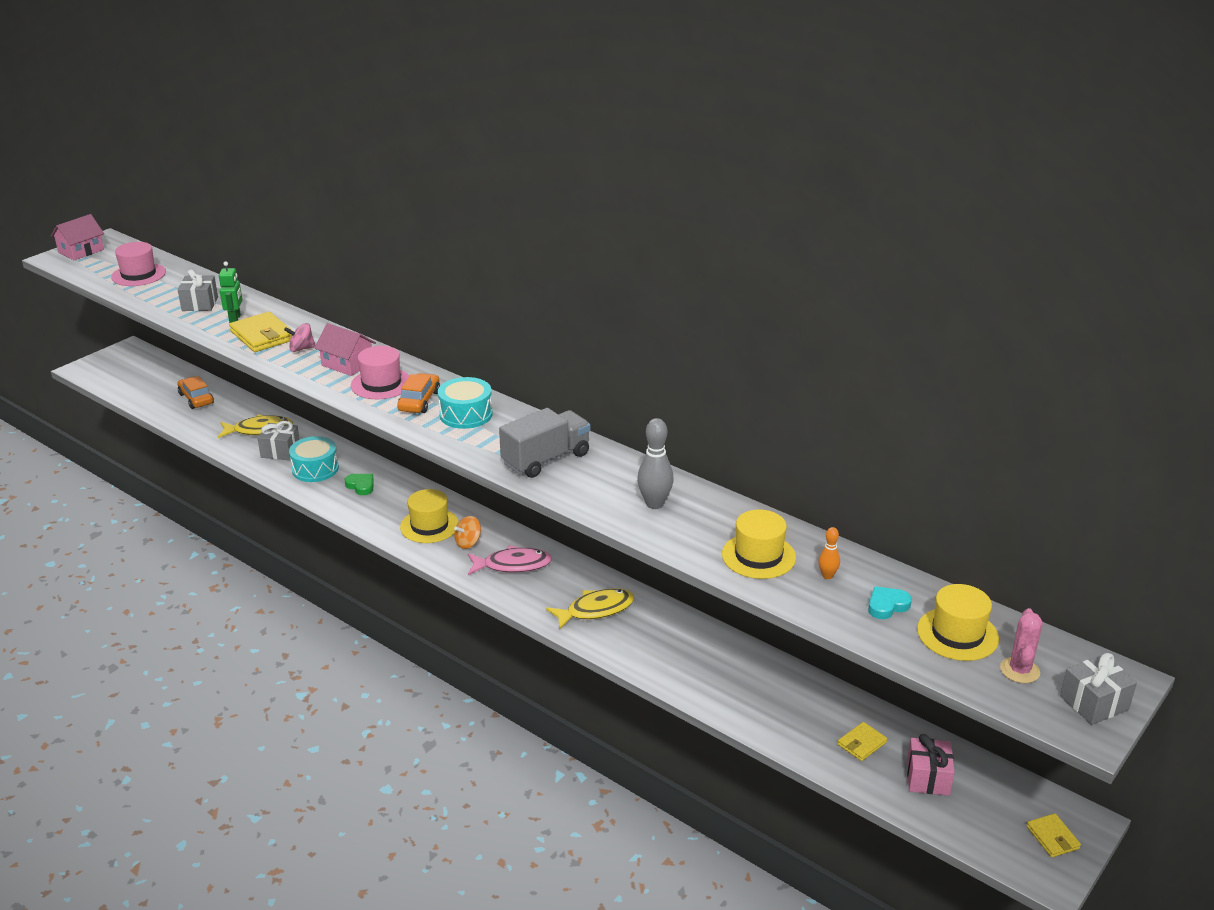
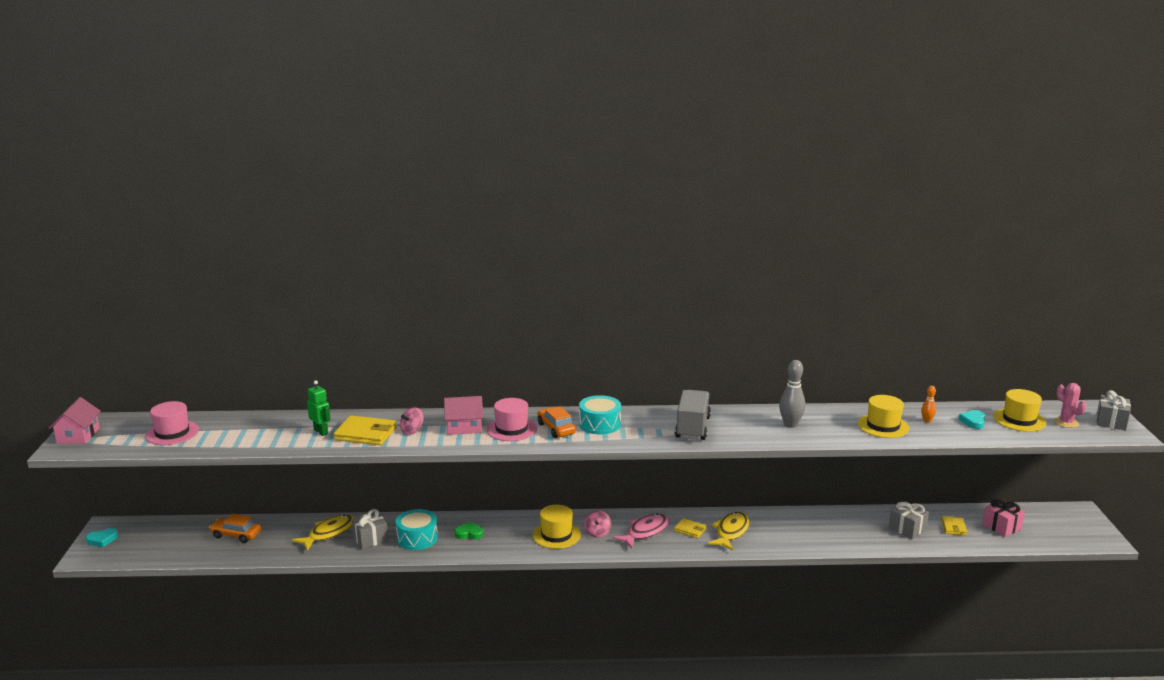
camera: 40 degrees left, 10 degrees down
grey gift [178,269,218,311] -> grey gift moved to [889,501,929,539]
orange spinning top [454,516,481,549] -> pink spinning top [584,510,611,538]
yellow wallet [1026,813,1081,857] -> yellow wallet moved to [674,518,707,538]
none -> turquoise heart [86,528,118,547]

